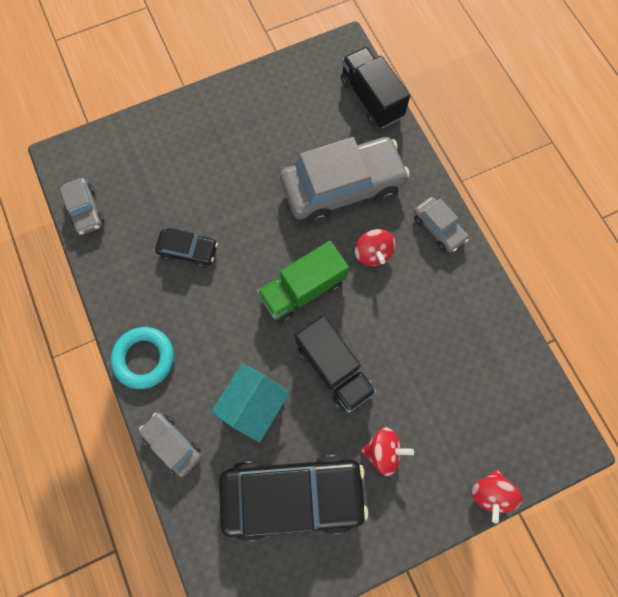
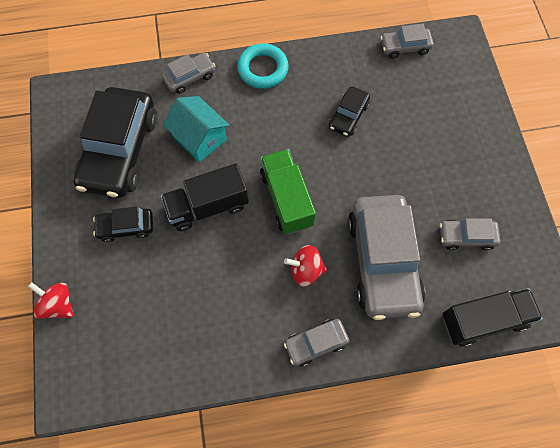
camera: 105 degrees right, 5 degrees down
red spinning top [361,427,414,476] -> black car [93,207,153,242]
none -> grey car [440,218,500,250]

